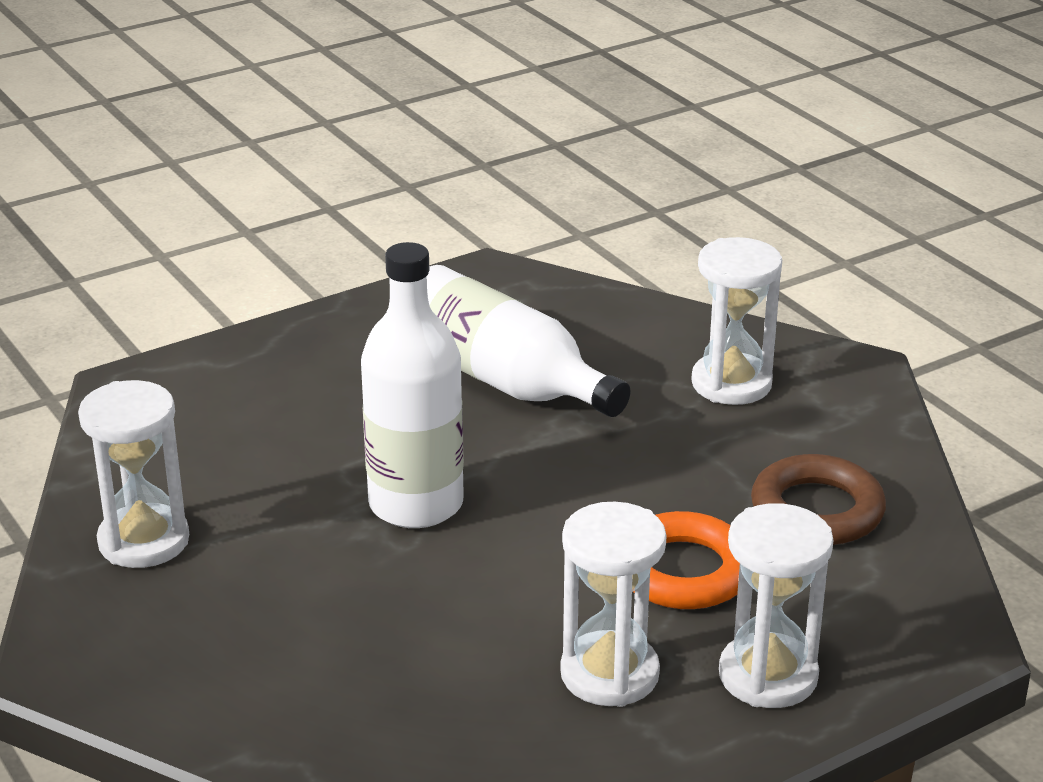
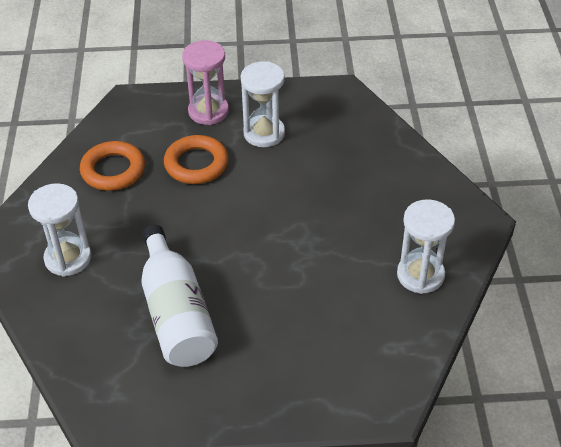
camera: 150 degrees left, 15 degrees up
white bottle [361,242,464,528] -> none
white hourglass [719,503,833,708] -> pink hourglass [182,40,229,125]
brown ring [751,454,886,545] -> orange ring [80,141,145,191]

